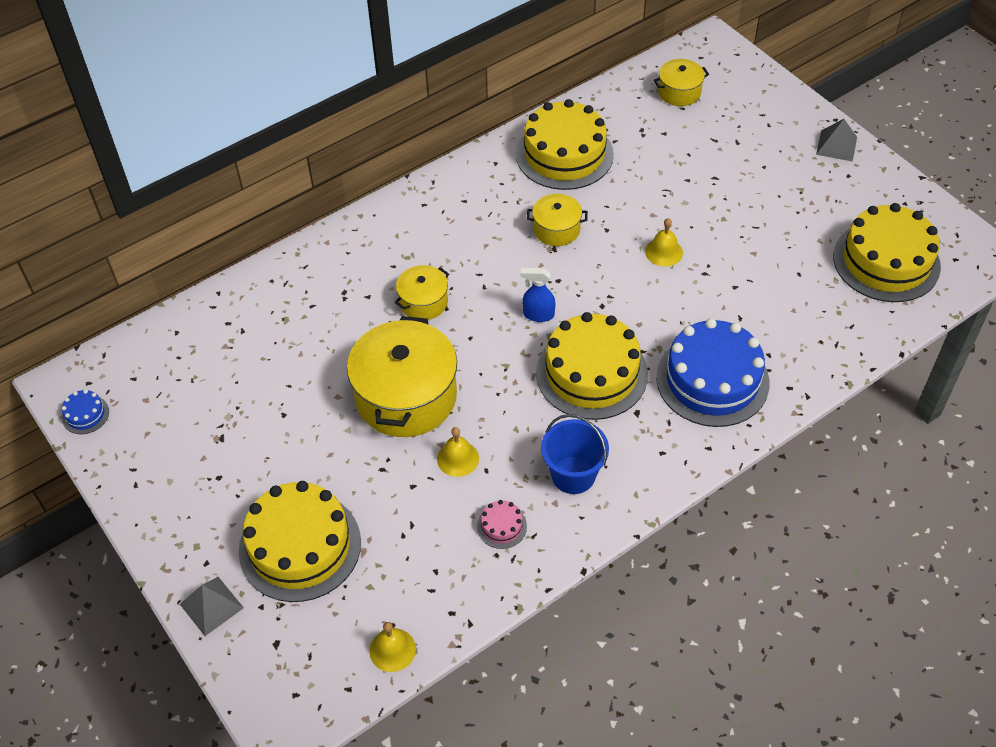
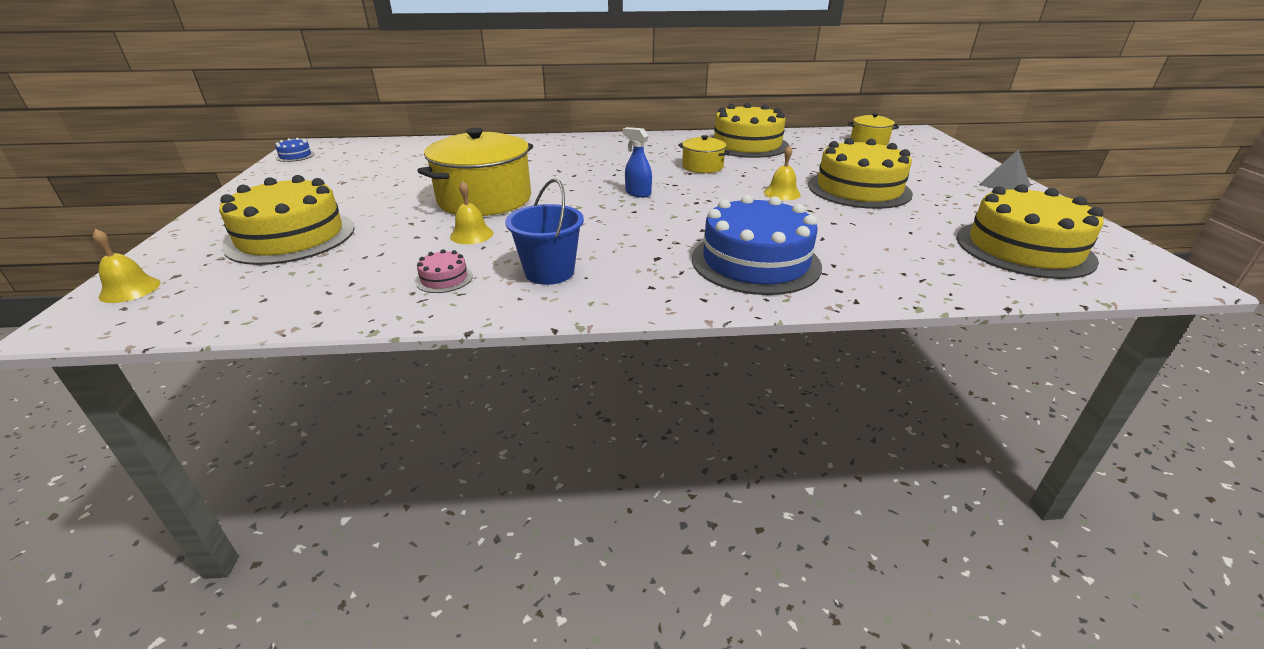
camera: 30 degrees right, 20 degrees down
grey pyramid [180,577,244,636] -> none
yellow bell [369,622,416,672] -> yellow bell moved to [93,229,160,303]
yellow pot [395,265,449,320] -> none
yellow cake [536,312,648,420] -> yellow cake moved to [808,138,913,209]

